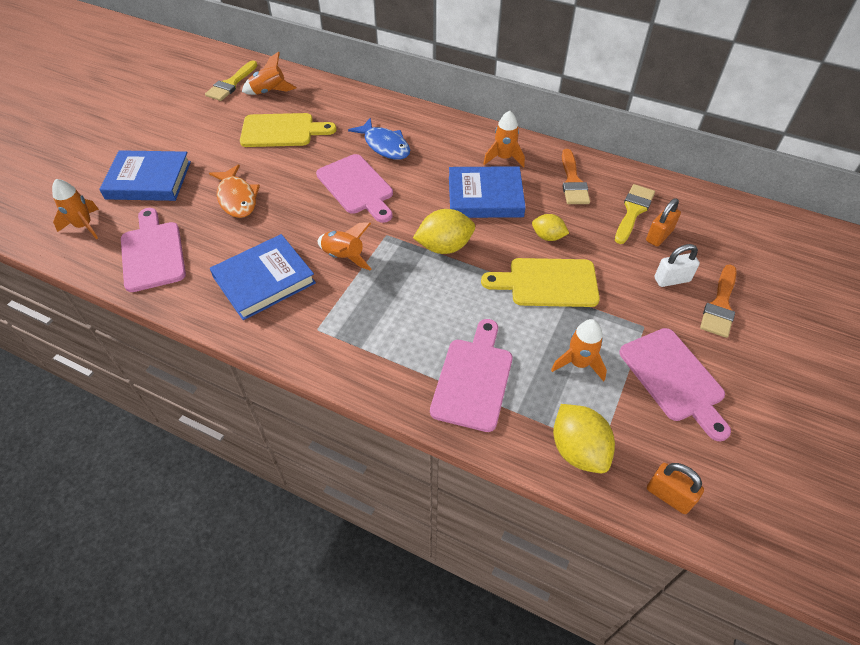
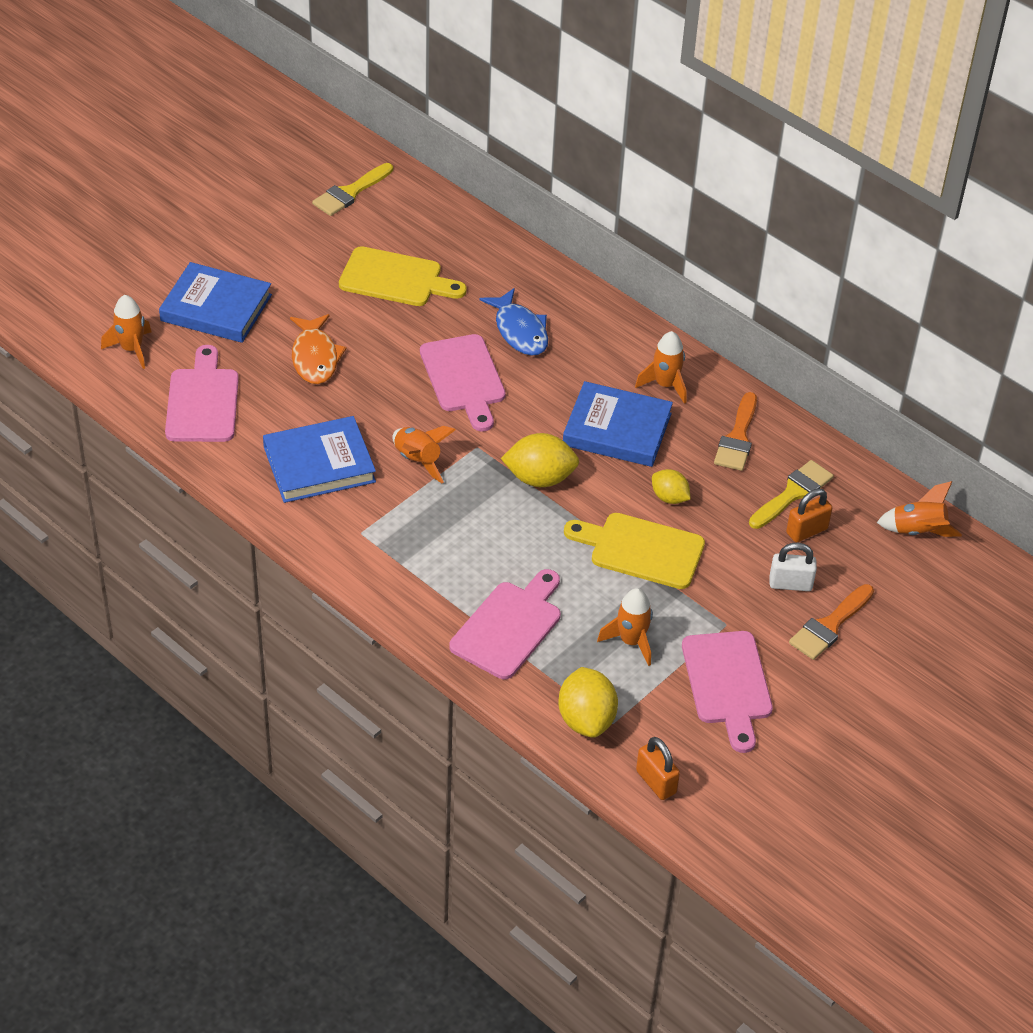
camera: 15 degrees right, 5 degrees down
orange rocket [242,52,297,95] -> orange rocket moved to [877,481,962,537]

